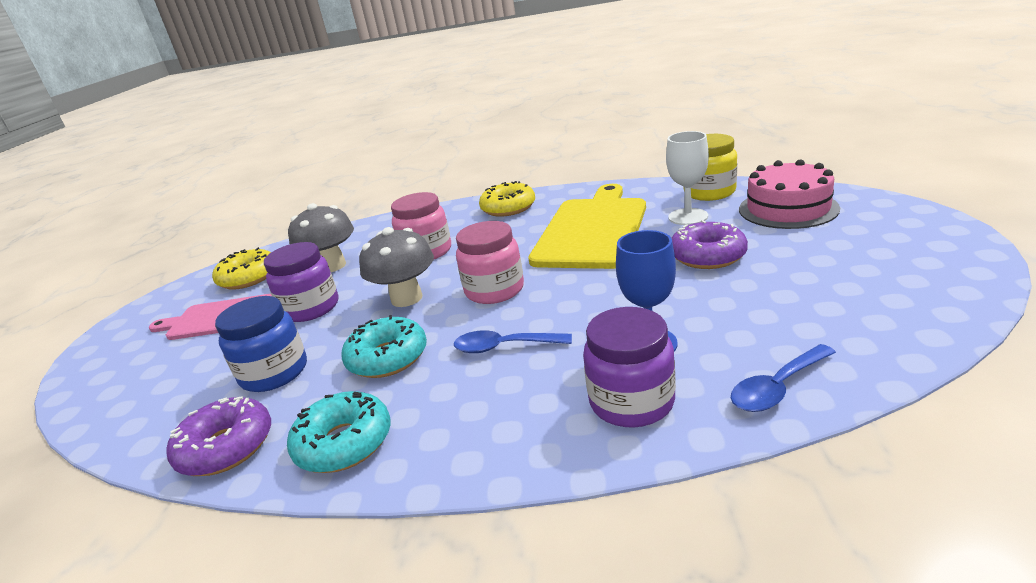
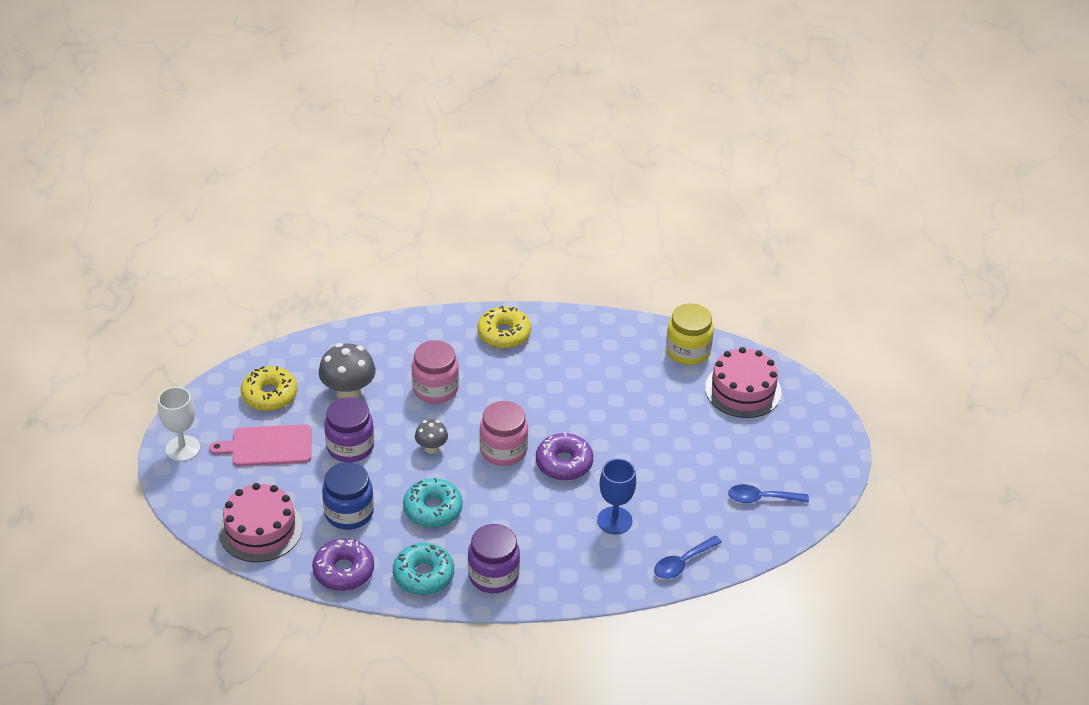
camera: 10 degrees left, 15 degrees up
grey mushroom [359,227,434,307] -> grey mushroom [415,420,448,454], size x0.57
blue spoon [454,330,572,353] -> blue spoon moved to [728,484,809,503]
yellow cutting board [528,184,646,269] -> none
purple jar [583,307,676,428] -> purple jar moved to [468,524,520,593]
white goblet [666,131,709,225] -> white goblet moved to [158,387,200,461]
purple donut [672,220,748,269] -> purple donut moved to [536,433,593,481]
none -> pink cake [219,483,303,562]

